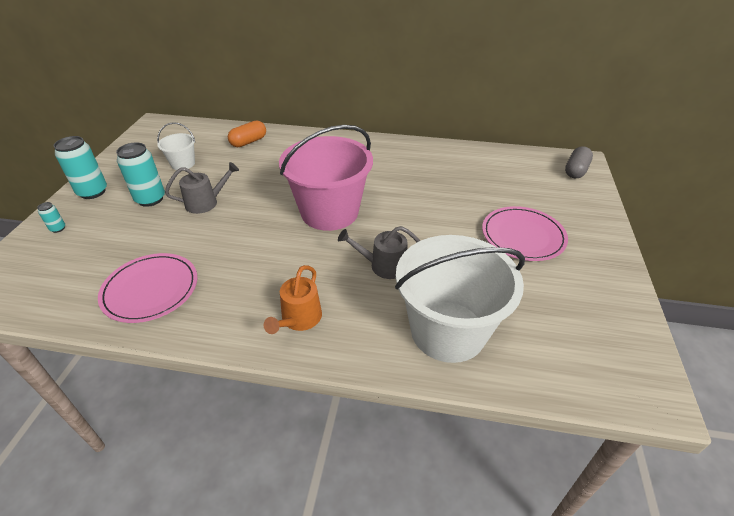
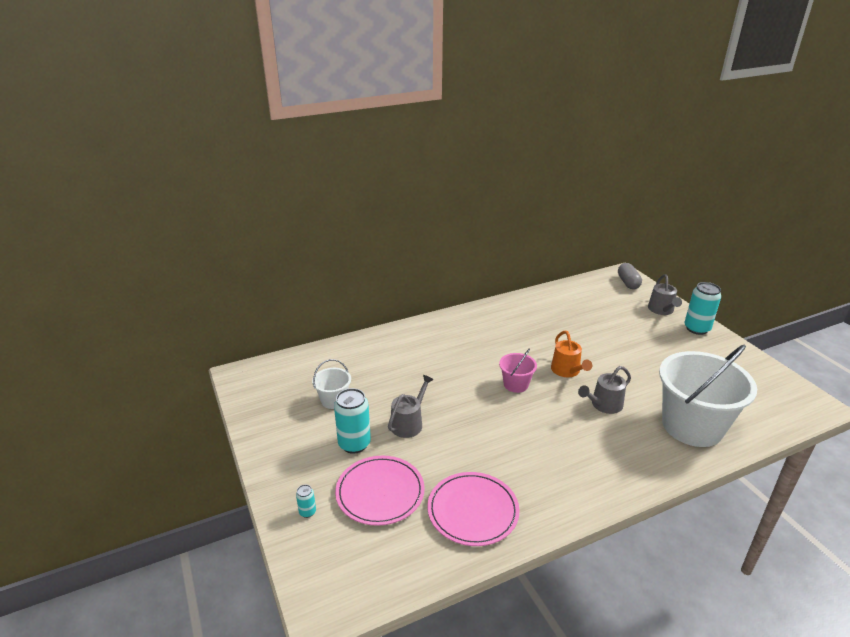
camera: 35 degrees left, 10 degrees down
turquoise can [54,136,107,199] -> turquoise can moved to [685,282,721,335]
orange capsule [228,120,266,147] -> none
orange watering can [264,265,322,334] -> orange watering can moved to [551,331,592,377]
pink bucket [279,125,373,231] -> pink bucket [499,348,537,393], size x0.46
pink plate [482,206,568,261] -> pink plate moved to [335,456,425,526]
none -> grey watering can [648,274,682,315]

